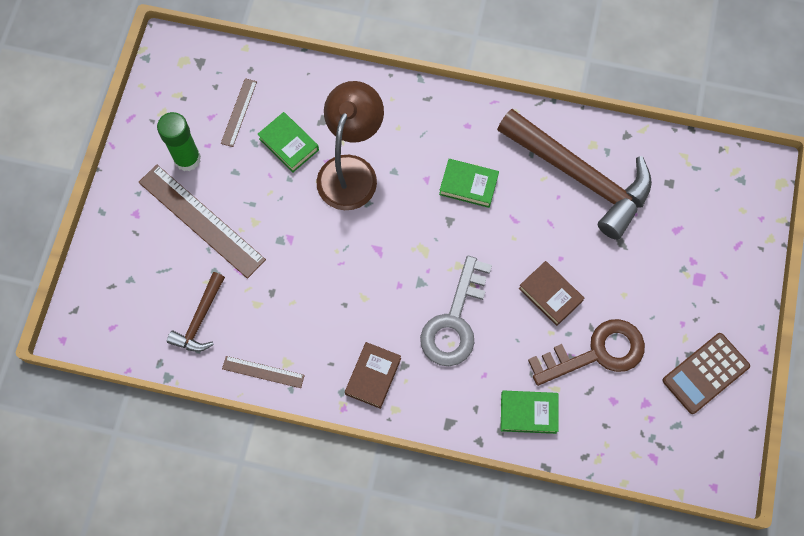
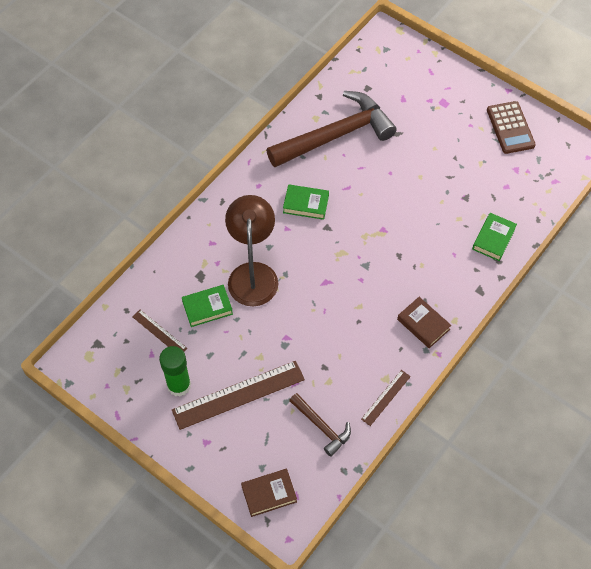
camera: 65 degrees left, 10 degrees down
brown lamp [316,81,384,210] -> brown lamp turned 45 degrees clockwise [225,195,278,306]
grey key [420,256,492,366] -> none
green book [439,159,499,208] -> green book turned 60 degrees clockwise [283,184,329,220]
brown book [518,261,584,326] -> brown book moved to [241,469,297,517]
brown key [528,319,645,386] -> none

